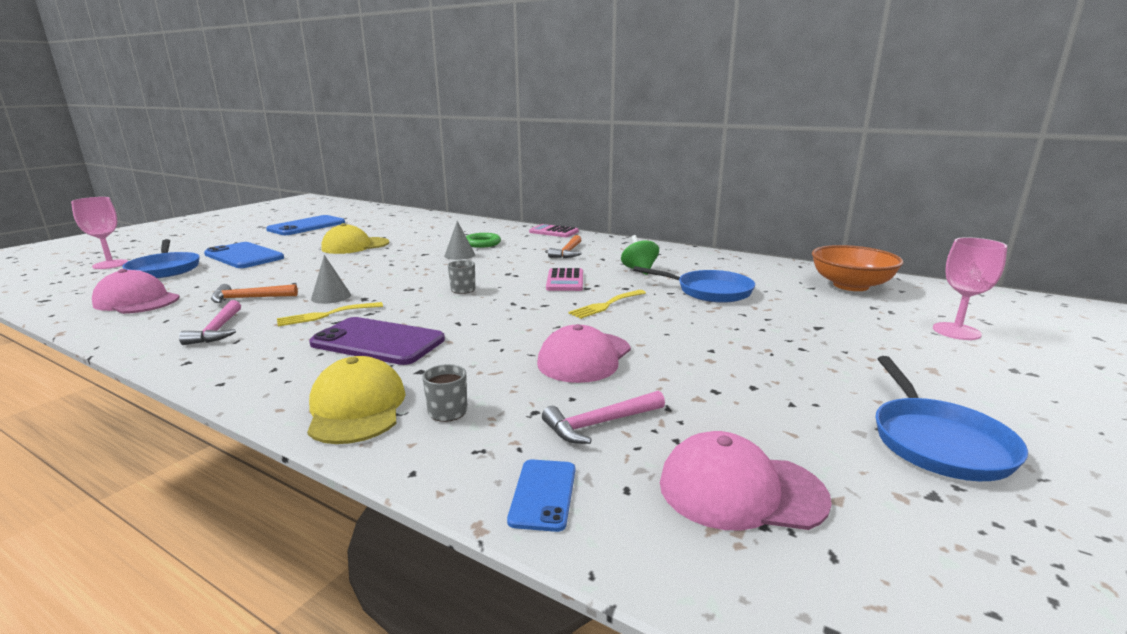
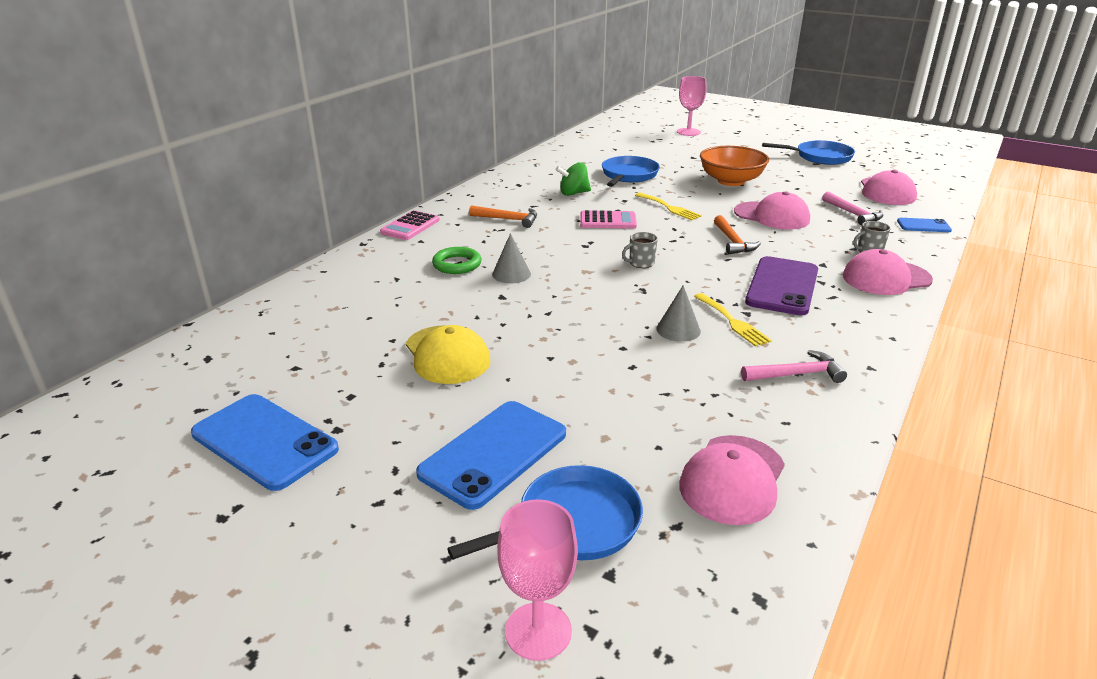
camera: 90 degrees left, 10 degrees up
orange hammer [211,284,298,303] -> orange hammer moved to [714,215,761,254]
yellow cap [307,356,406,444] -> pink cap [843,249,933,295]
orange bowl [812,245,904,291] -> orange bowl moved to [700,146,769,186]

